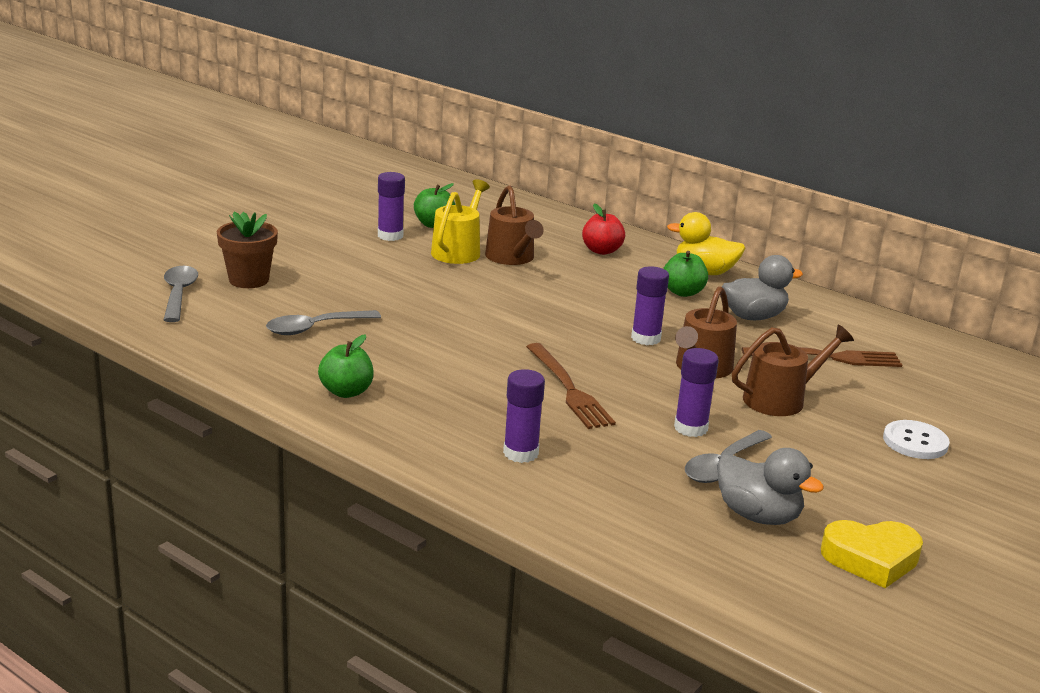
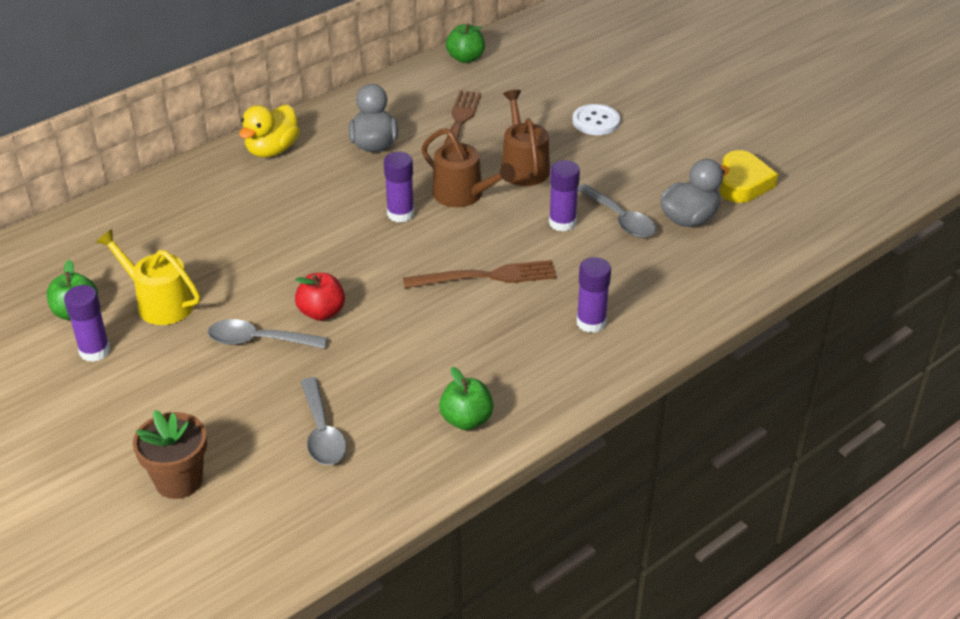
camera: 75 degrees left, 15 degrees up
grey spoon [164,266,198,322] -> grey spoon moved to [208,319,327,349]
brown watering can [485,185,544,265] -> none
red apple [582,204,625,255] -> red apple moved to [295,273,345,321]
green apple [663,251,708,297] -> green apple moved to [446,24,485,63]

